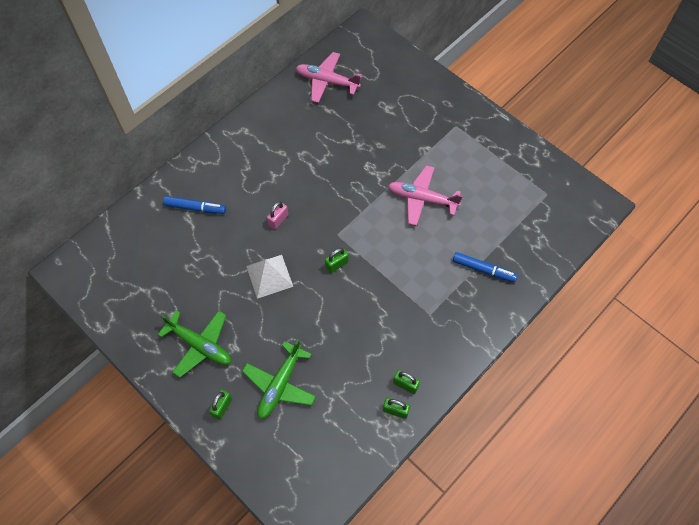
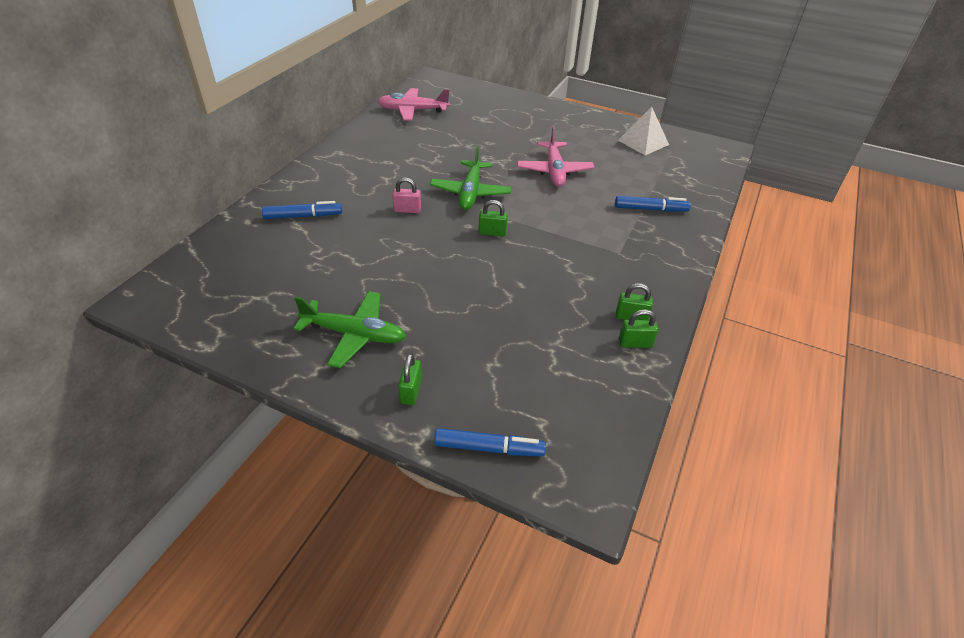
camera: 20 degrees left, 20 degrees down
green plane [242,339,316,419] -> green plane moved to [430,146,512,210]
white pyramid [246,255,293,299] -> white pyramid moved to [618,107,669,155]
pink padlock [267,201,288,229] -> pink padlock turned 75 degrees clockwise [392,178,421,213]
green padlock [325,248,349,273] -> green padlock turned 60 degrees clockwise [478,200,508,237]
pink plane [388,165,463,226] -> pink plane turned 90 degrees counterclockwise [517,126,595,187]
none -> blue marker [434,428,546,456]

